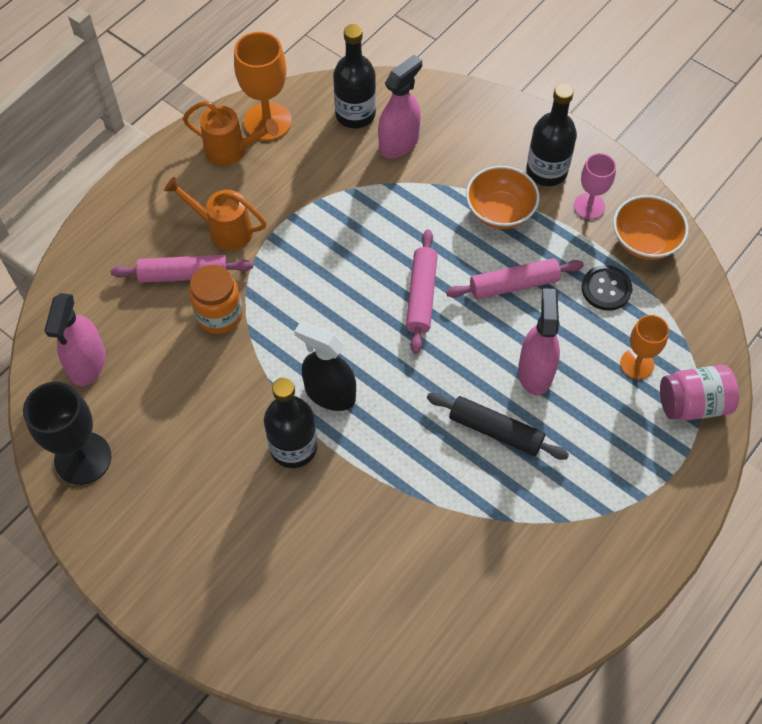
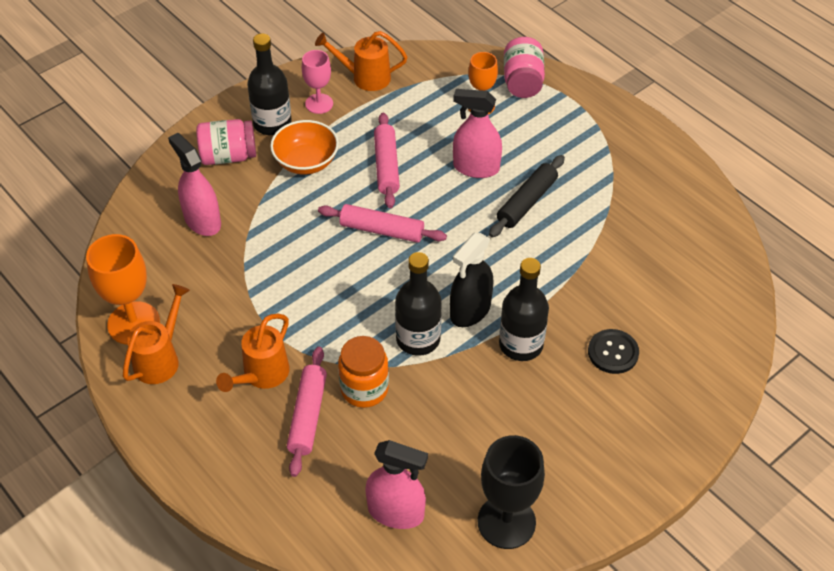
camera: 80 degrees left, 10 degrees down
black bottle [333,24,376,128] -> black bottle moved to [395,252,442,356]
black button [582,265,632,311] -> black button moved to [588,329,639,374]
orange bowl [613,195,688,260] -> orange watering can [315,31,407,91]
none -> pink jar [196,119,256,165]

